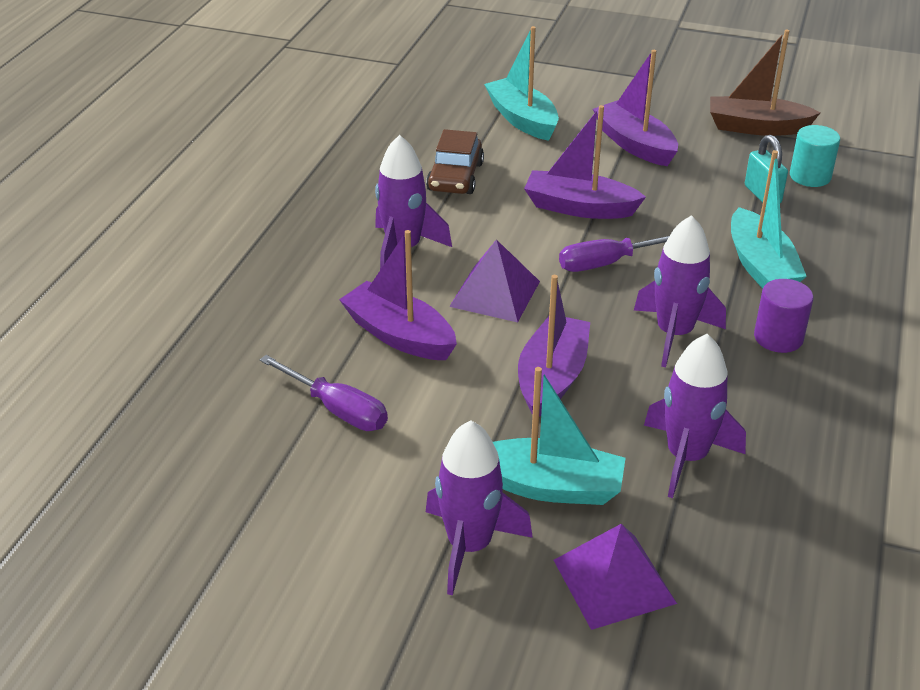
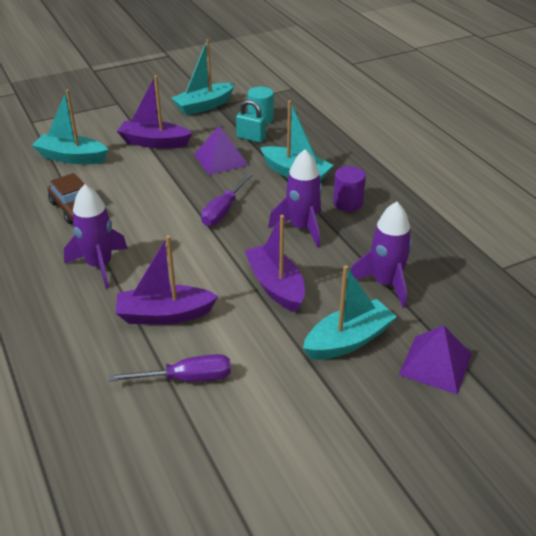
camera: 45 degrees left, 0 degrees up
purple rocket [426,420,533,595] -> none
purple pyramid [449,239,540,322] -> purple pyramid moved to [194,125,249,175]
purple boat [524,105,646,219] -> none
brown boat [710,30,821,136] -> turquoise boat [171,39,235,115]

